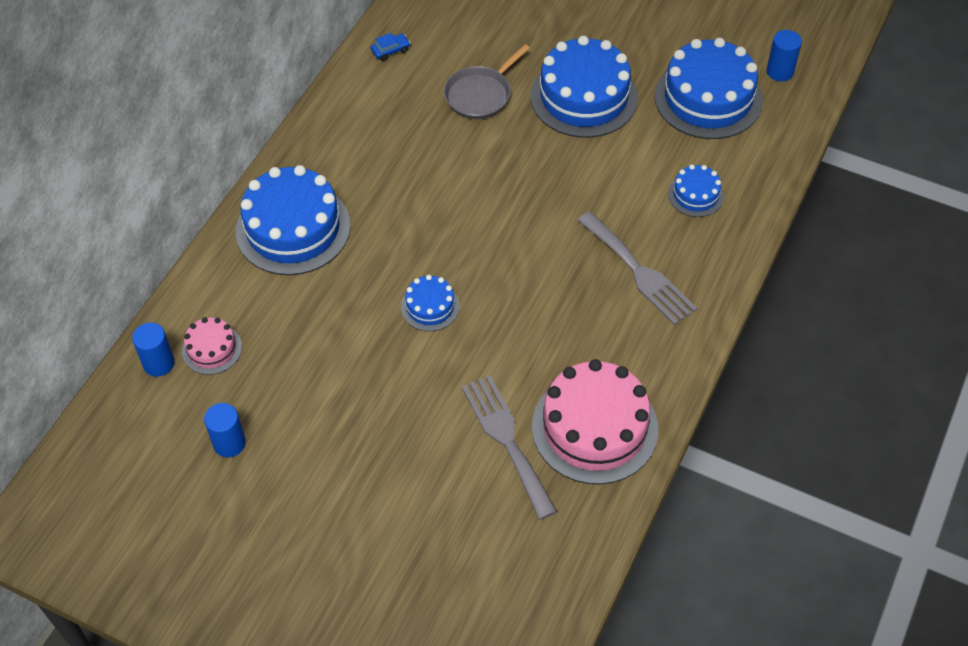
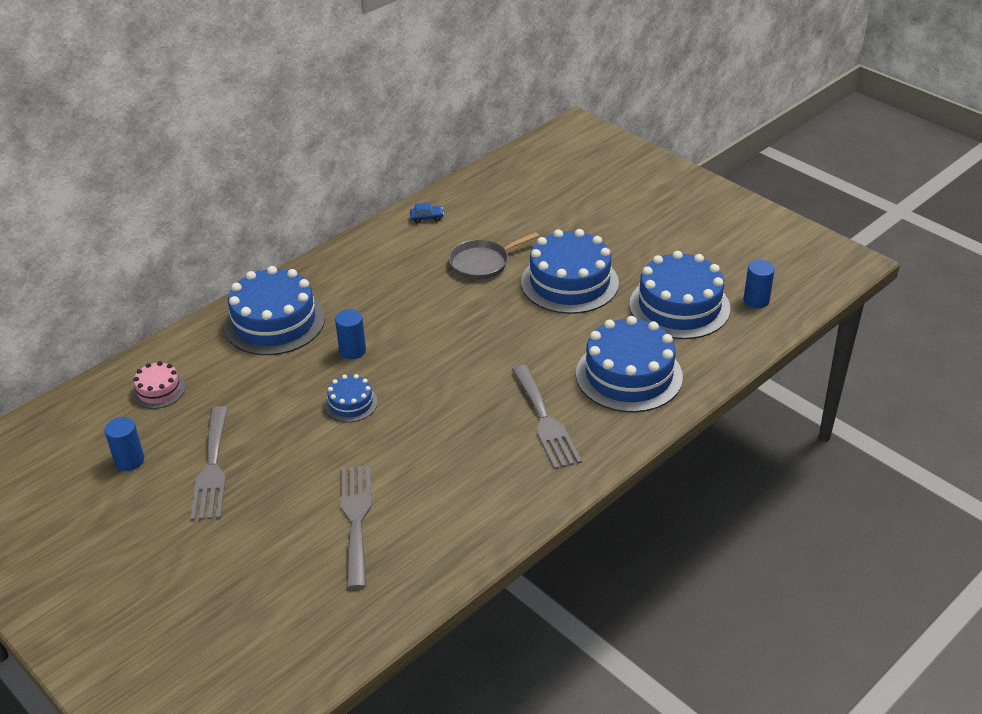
camera: 20 degrees right, 15 degrees down
blue cylinder [132,323,175,377] -> blue cylinder moved to [335,309,366,359]
pink cake [532,359,658,484] -> none
blue cake [668,164,724,217] -> blue cake [576,316,683,412], size x2.03
none -> grey fork [190,406,228,520]

